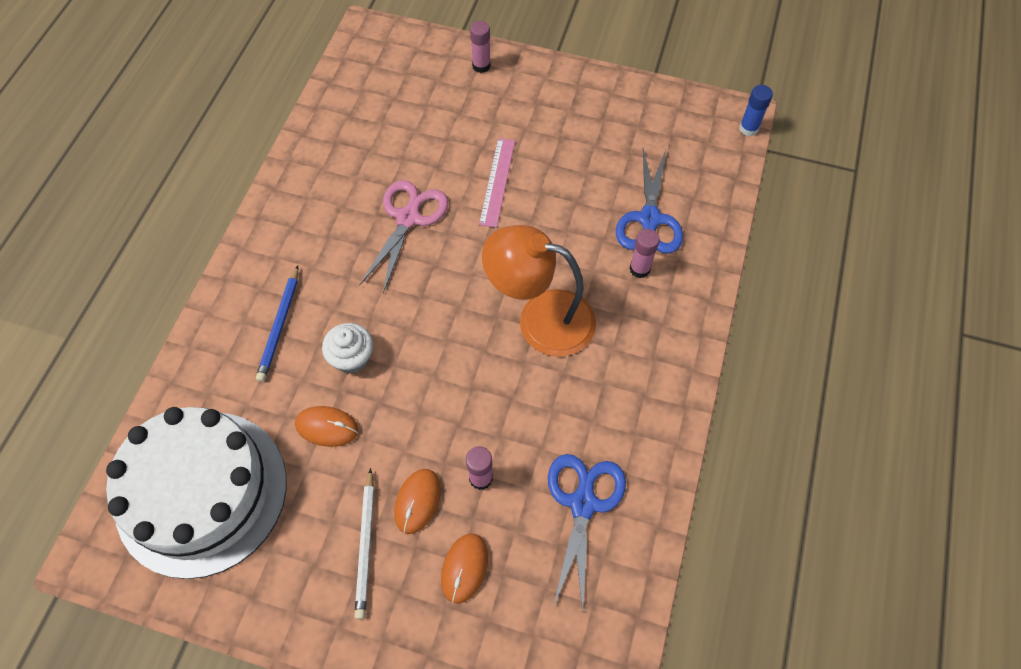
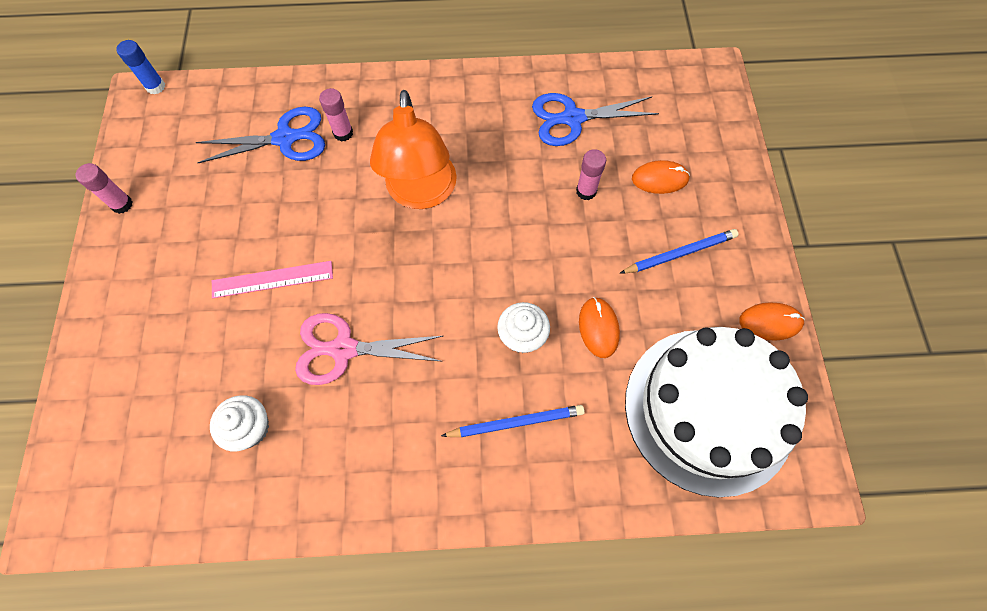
camera: 110 degrees left, 5 degrees up
white pencil [354,468,374,619] -> blue pencil [619,229,738,274]
orange mouse [394,469,441,534] -> orange mouse moved to [739,302,805,341]
pink glue stick [470,21,491,73] -> pink glue stick moved to [75,163,133,214]
none -> white cupcake [210,395,269,451]

